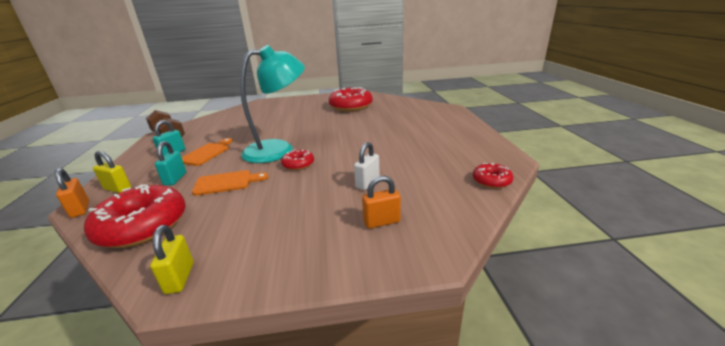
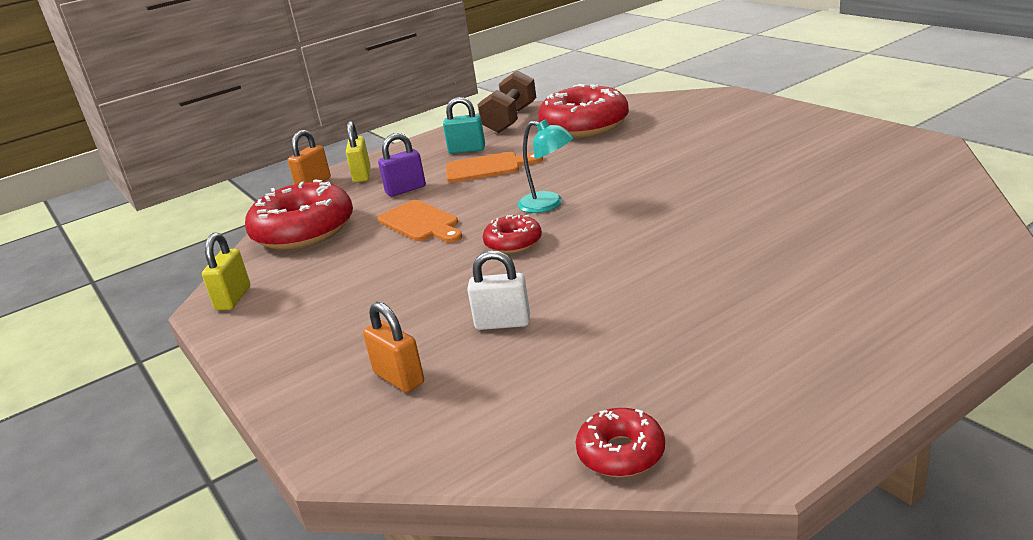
camera: 65 degrees right, 0 degrees up
yellow padlock [150,225,194,294] -> yellow padlock turned 45 degrees counterclockwise [202,233,250,310]
turquoise padlock [155,141,186,186] -> purple padlock [378,133,426,197]
turquoise lamp [240,45,305,163] -> turquoise lamp [517,119,574,213], size x0.49
red donut [329,87,373,111] -> red donut moved to [538,84,629,138]

